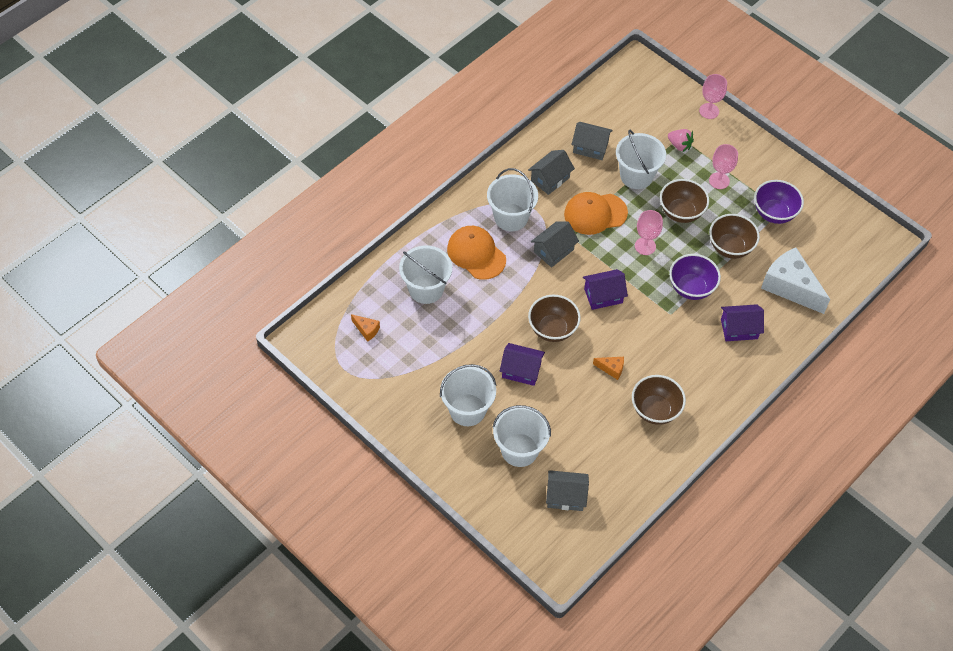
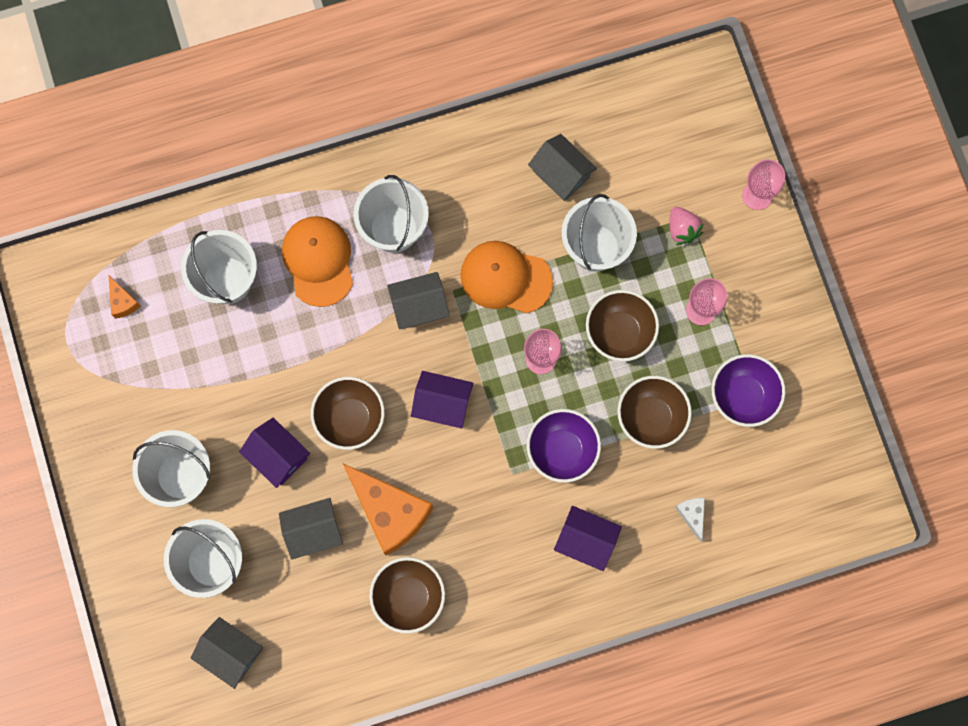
camera: 30 degrees right, 20 degrees up
grey house [528,150,575,195] -> grey house moved to [279,498,343,559]
orange cheese [593,357,624,380] -> orange cheese [343,464,433,556], size x2.29
white cheese [761,248,830,314] -> white cheese [675,498,705,542], size x0.44

